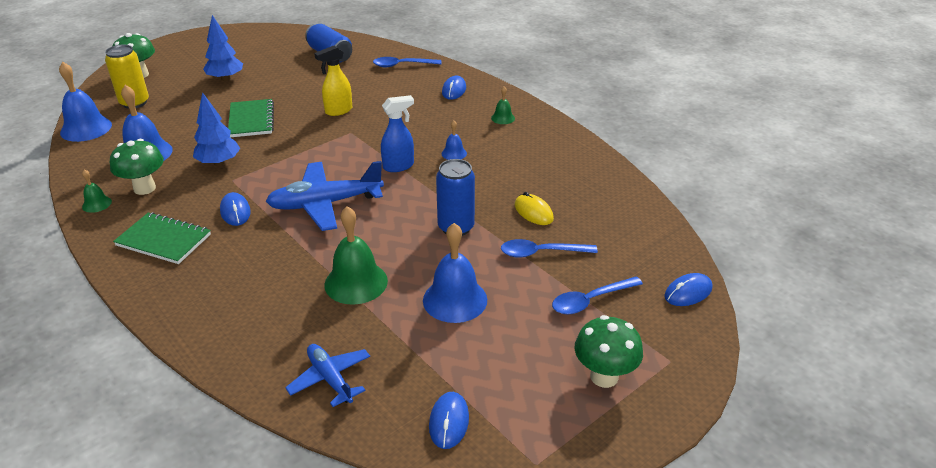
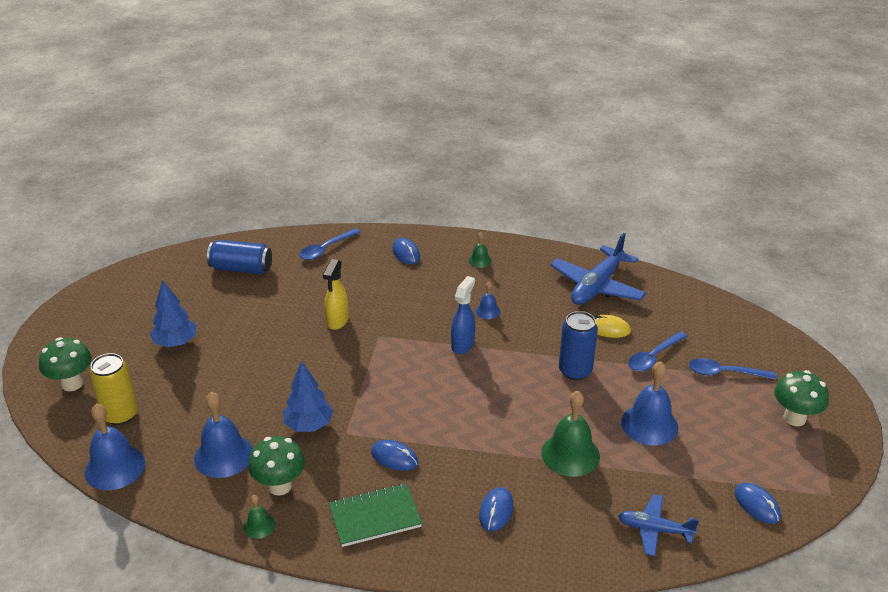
camera: 40 degrees left, 0 degrees up
green notebook [228,99,274,137] -> none
blue plane [266,161,384,231] -> blue plane moved to [550,233,646,305]
blue spoon [552,277,643,314] -> blue spoon turned 75 degrees clockwise [689,358,777,380]
blue mouse [664,273,712,306] -> blue mouse moved to [479,487,513,531]

